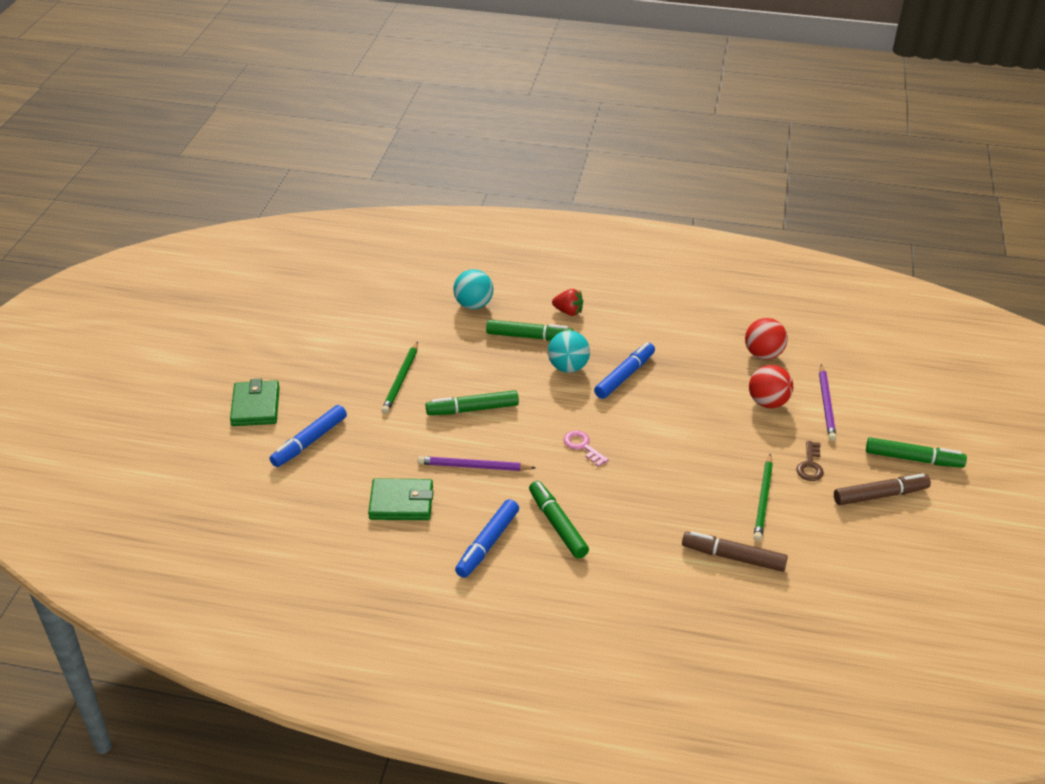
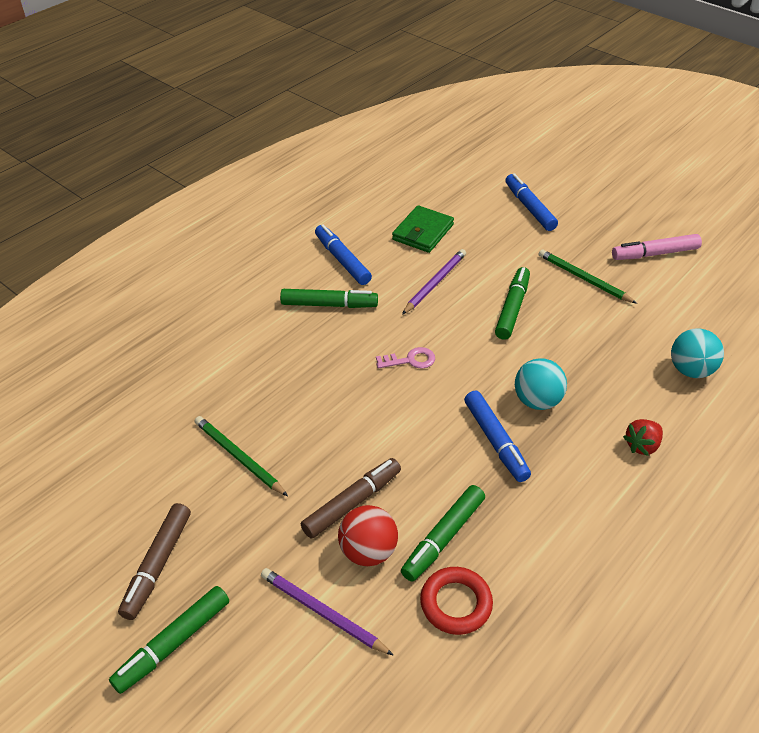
camera: 120 degrees right, 5 degrees up
green wallet [230,379,280,426] -> none
green marker [486,320,573,341] -> green marker moved to [401,485,485,582]
brown marker [682,531,788,572] -> brown marker moved to [301,458,401,539]
red ball [745,318,788,360] -> red ring [420,567,493,635]
brown key [796,441,824,481] -> none
none -> pink marker [612,234,702,260]

